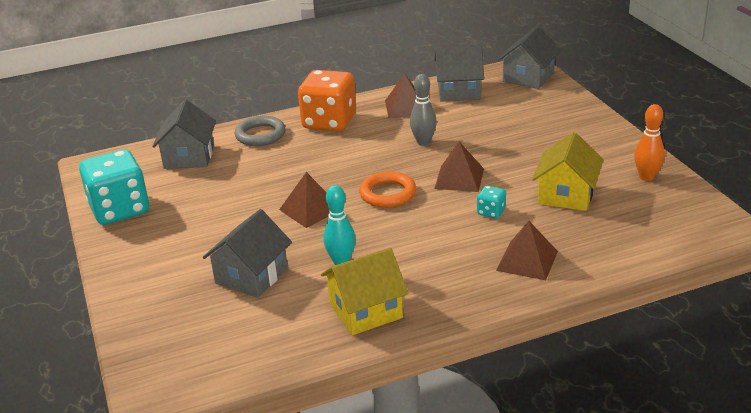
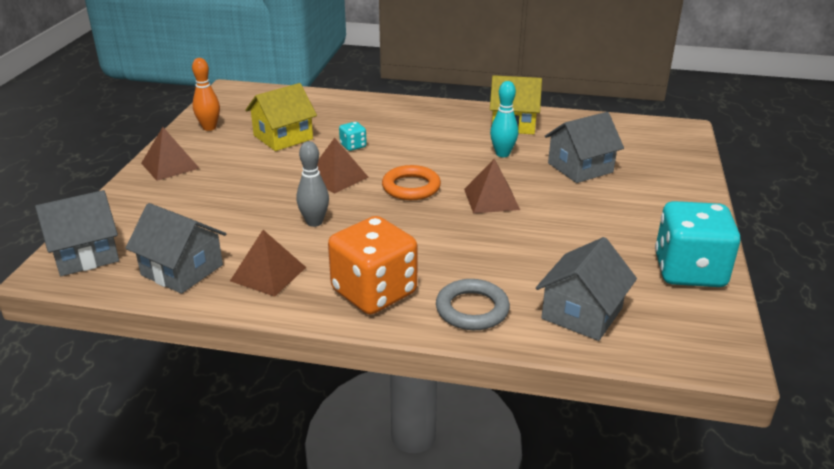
camera: 150 degrees left, 0 degrees up
brown pyramid [496,221,558,280] -> brown pyramid moved to [141,127,199,181]

